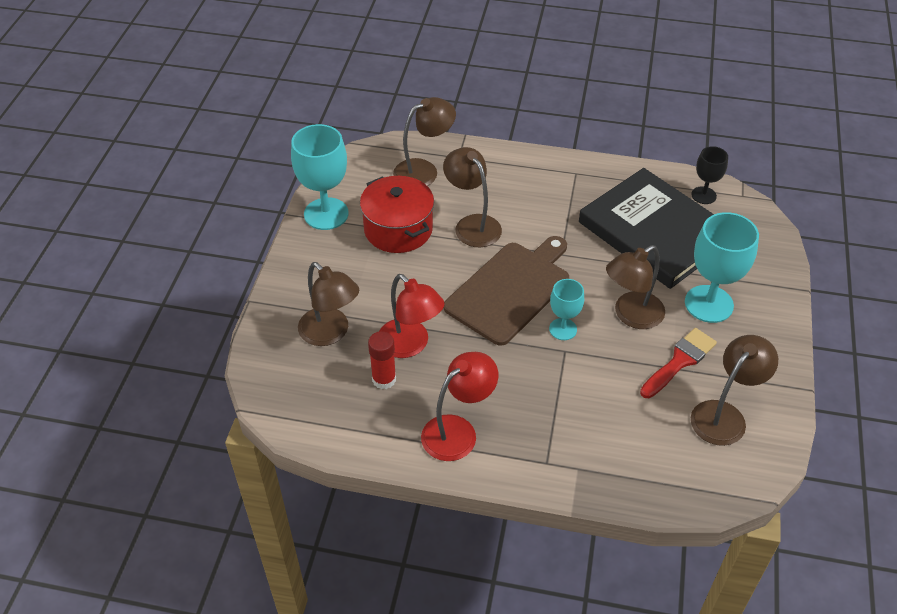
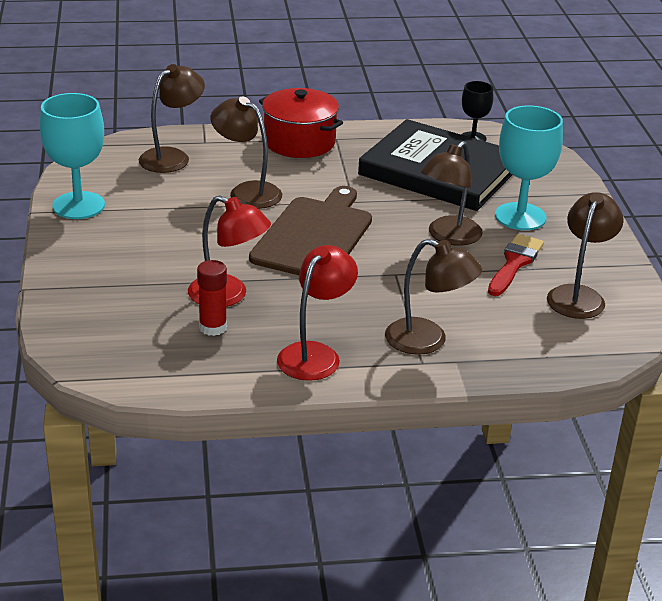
camera: 20 degrees left, 15 degrees down
brown lamp [298,262,359,346] -> brown lamp moved to [385,239,482,355]
red pot [360,176,434,253] -> red pot moved to [259,88,343,158]
turquoise goblet [549,279,584,340] -> none

